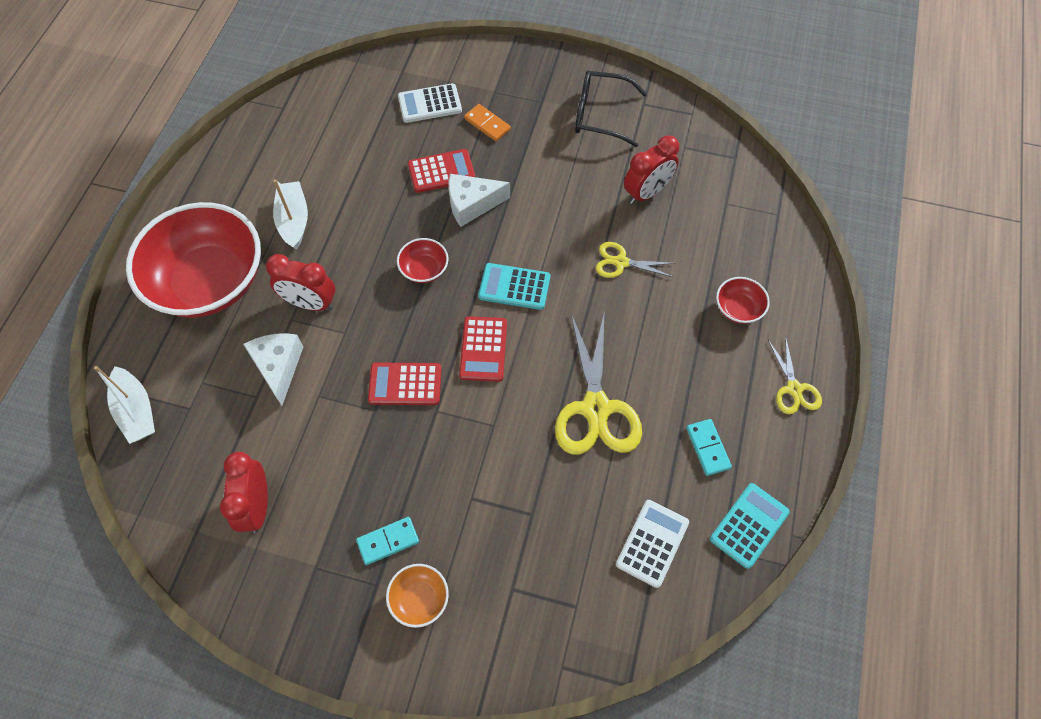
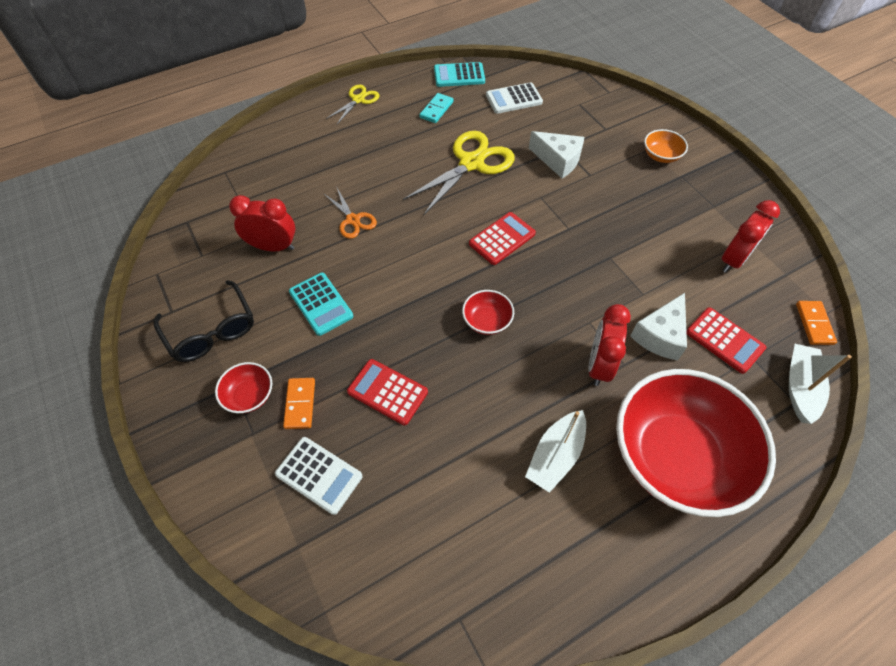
camera: 135 degrees left, 5 degrees down
red clock [266,254,335,311] -> red clock turned 135 degrees counterclockwise [588,304,631,386]
turquoise domino [356,517,419,565] -> none
red calculator [368,362,441,405] -> red calculator moved to [686,307,766,374]
white cheese [449,174,510,227] -> white cheese moved to [529,131,584,178]
turquoise calculator [478,263,550,310] -> turquoise calculator moved to [289,273,353,336]
yellow scissors [596,242,676,278] -> orange scissors [323,186,377,239]
red bowl [716,277,770,324] -> red bowl moved to [215,362,272,413]
none -> orange domino [796,301,837,345]

